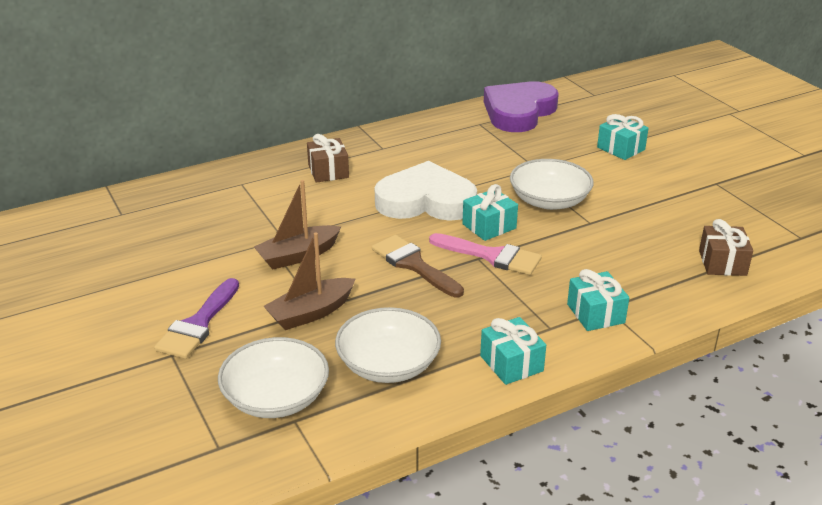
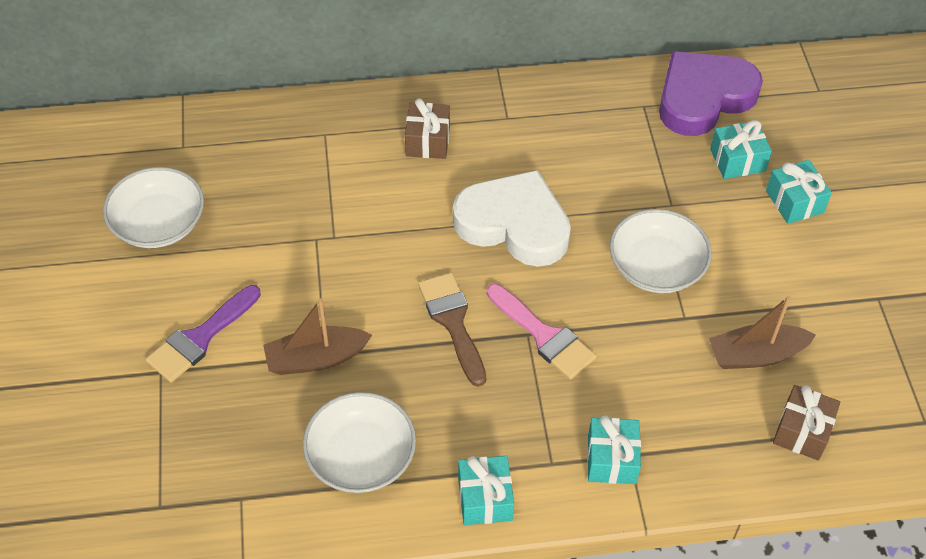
camera: 20 degrees right, 20 degrees up
white bowl [218,337,329,418] -> white bowl moved to [103,167,204,248]
brown boat [254,180,341,269] -> brown boat moved to [709,296,816,369]
turquoise gift [462,184,518,241] -> turquoise gift moved to [710,120,772,179]

